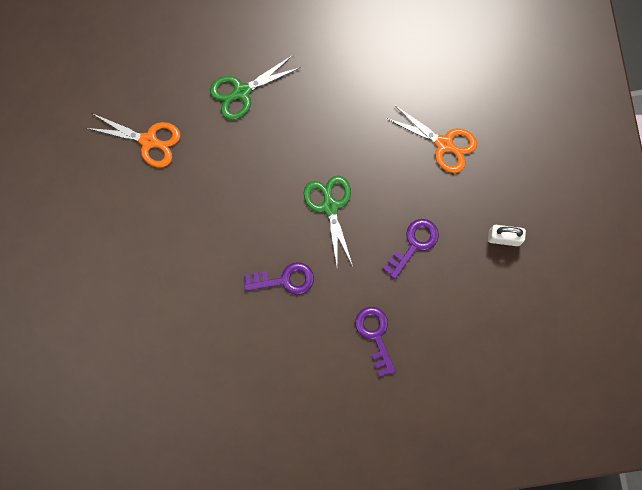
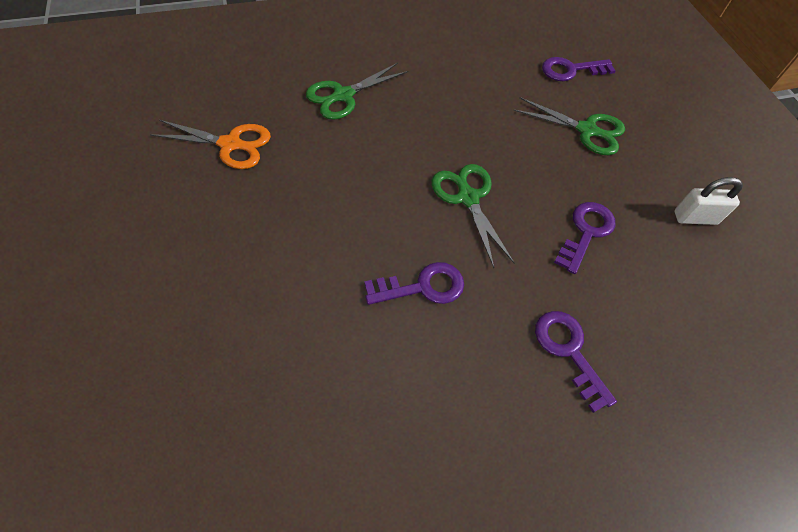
camera: 10 degrees left, 20 degrees down
orange scissors [386,106,477,173] -> green scissors [513,97,625,155]
none -> purple key [542,57,616,81]

